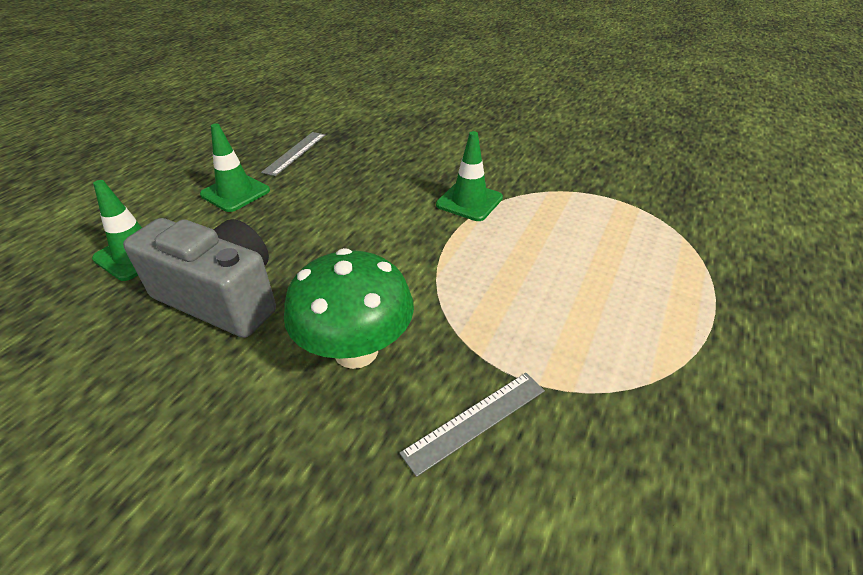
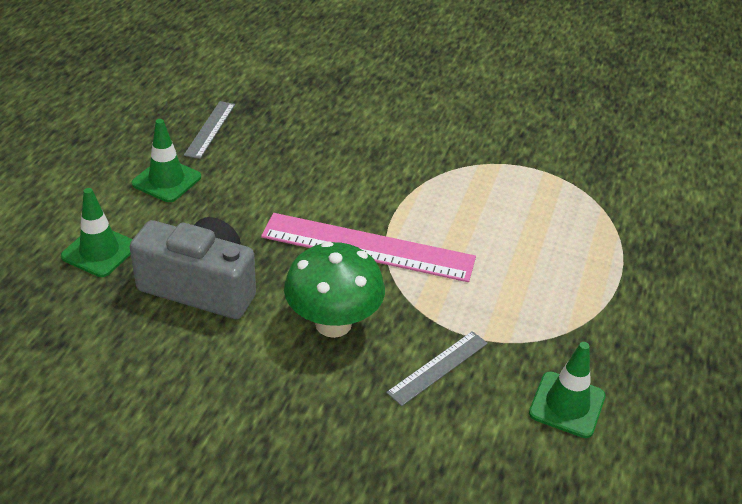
camera: 10 degrees left, 0 degrees up
green traffic cone [436,131,503,221] -> green traffic cone moved to [529,342,606,438]
none -> pink ruler [261,213,476,282]

